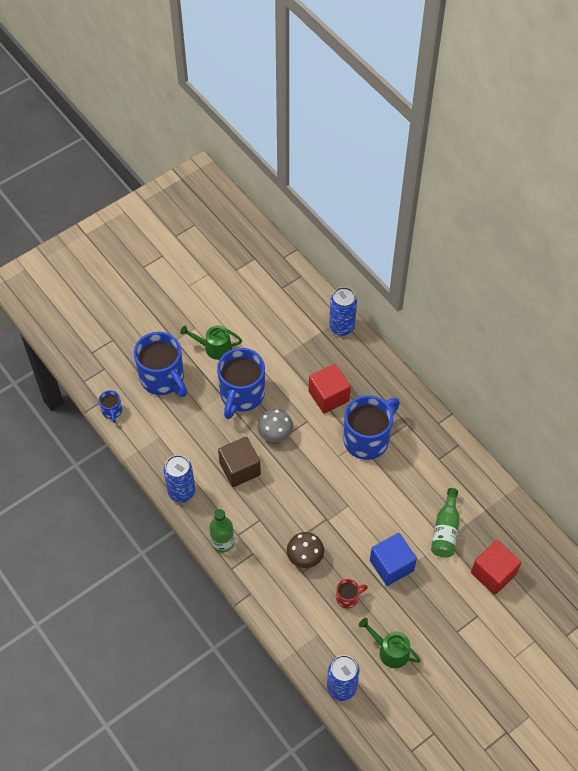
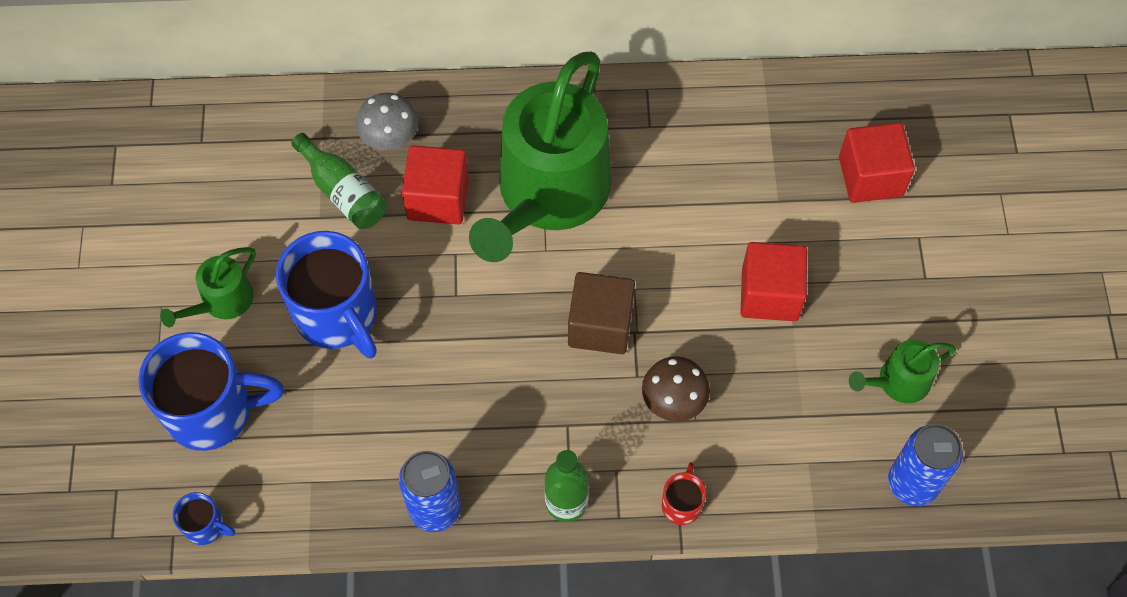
camera: 55 degrees left, 5 degrees up
brown cube [218,437,261,487] -> brown cube moved to [568,272,635,354]
grey mushroom [258,409,293,442] -> grey mushroom moved to [356,93,419,150]
blue can [329,287,357,336] -> none
red mug [336,579,368,609] -> red mug moved to [662,462,706,525]
blue mug [344,395,400,460] -> green watering can [469,52,612,262]
blue cube [370,533,417,586] -> red cube [741,242,807,321]
green bottle [431,488,460,558] -> green bottle moved to [291,133,387,229]

